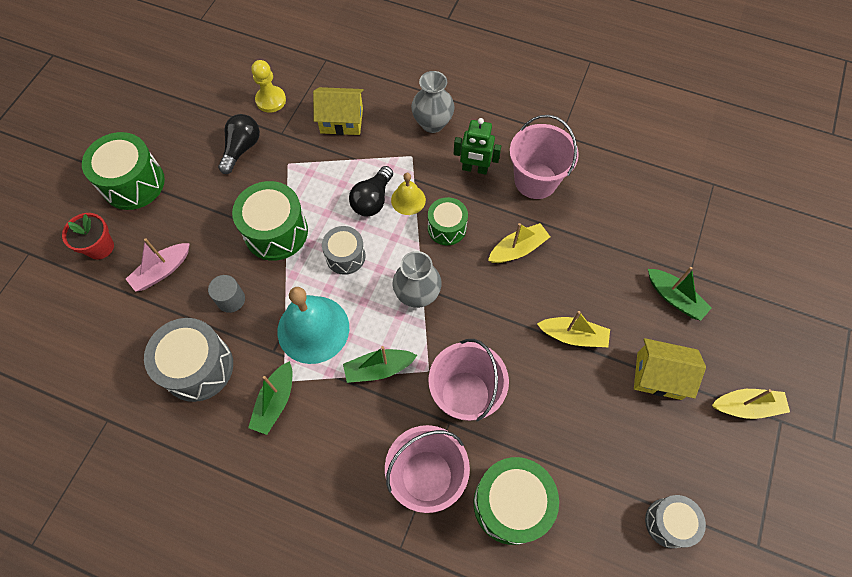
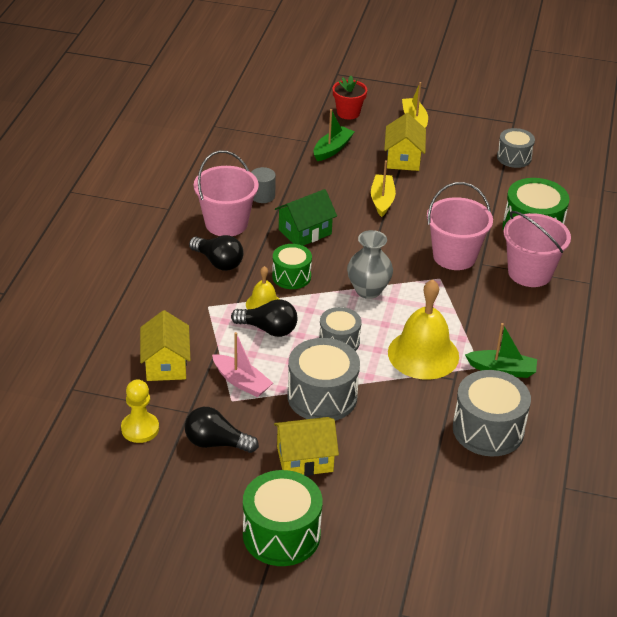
camera: 100 degrees left, 25 degrees down
red flower pot [62,213,114,260] -> red flower pot moved to [333,76,367,119]
pink boat [126,238,190,292] -> pink boat moved to [212,332,273,397]
grey cylinder [208,275,245,313] -> grey cylinder moved to [251,167,276,203]
green drum [232,181,308,261] -> grey drum [287,338,360,421]
turquoise bell [277,287,349,364] -> yellow bell [388,279,459,380]
green boat [343,346,417,383] -> none
grey vase [411,71,455,133] -> none
green robot [454,118,501,175] -> black light bulb [189,235,244,271]
yellow boat [488,223,550,263] -> green house [275,189,337,246]
none -> yellow house [274,417,339,476]

